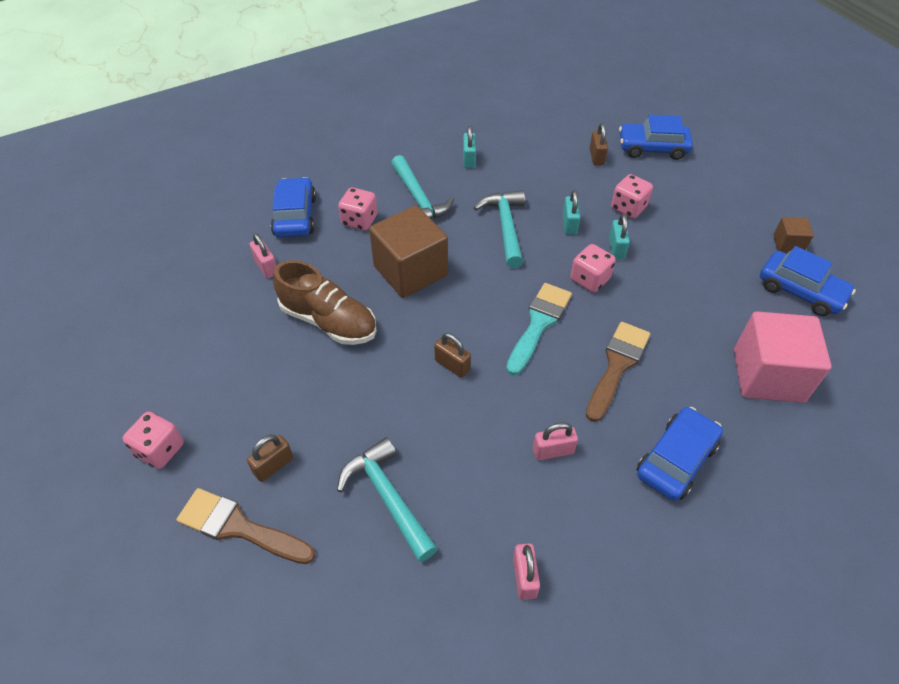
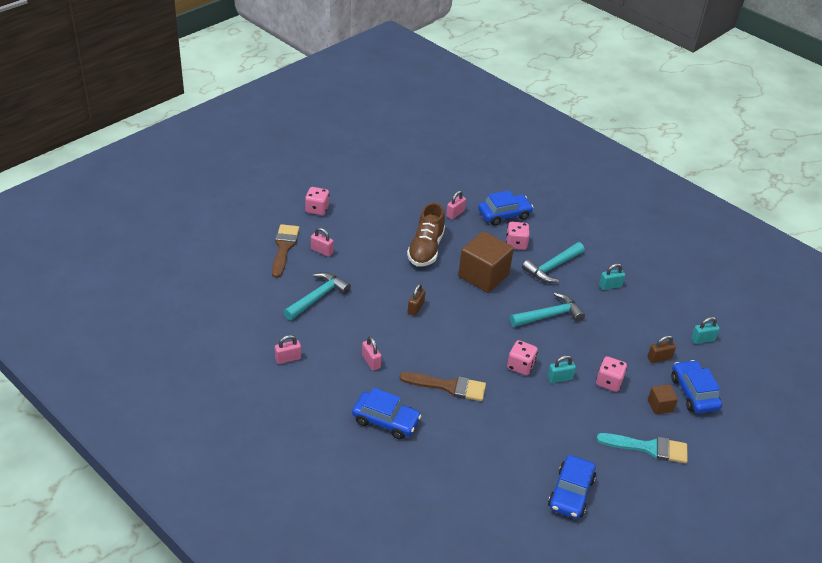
camera: 70 degrees right, 10 degrees down
brown padlock [247,435,293,482] -> pink padlock [311,227,334,257]
turquoise brush [506,283,572,376] -> turquoise brush moved to [596,433,688,463]
turquoise padlock [563,190,581,235] -> turquoise padlock moved to [691,317,720,344]
pink cube [734,312,832,403] -> none
brown cube [773,217,814,253] -> brown cube moved to [648,384,678,415]

